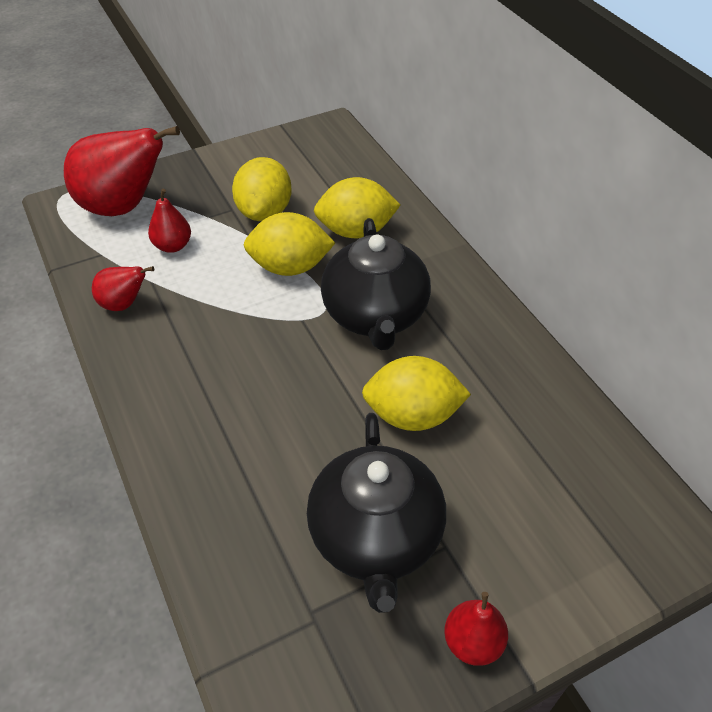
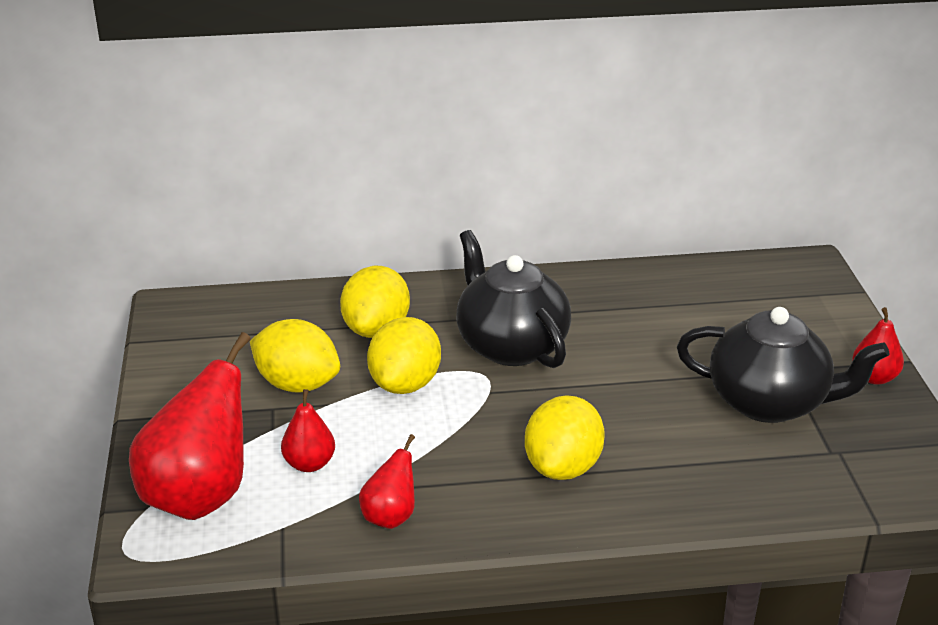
camera: 70 degrees left, 15 degrees down
black teapot [321,218,431,350] -> black teapot turned 135 degrees counterclockwise [456,230,571,368]
yellow lemon [362,356,471,431] -> yellow lemon moved to [525,395,605,480]

